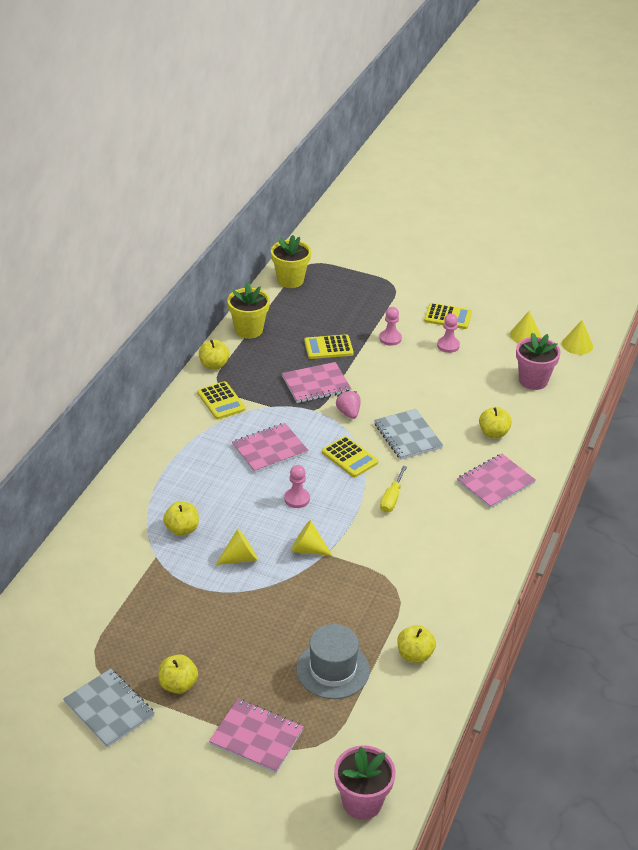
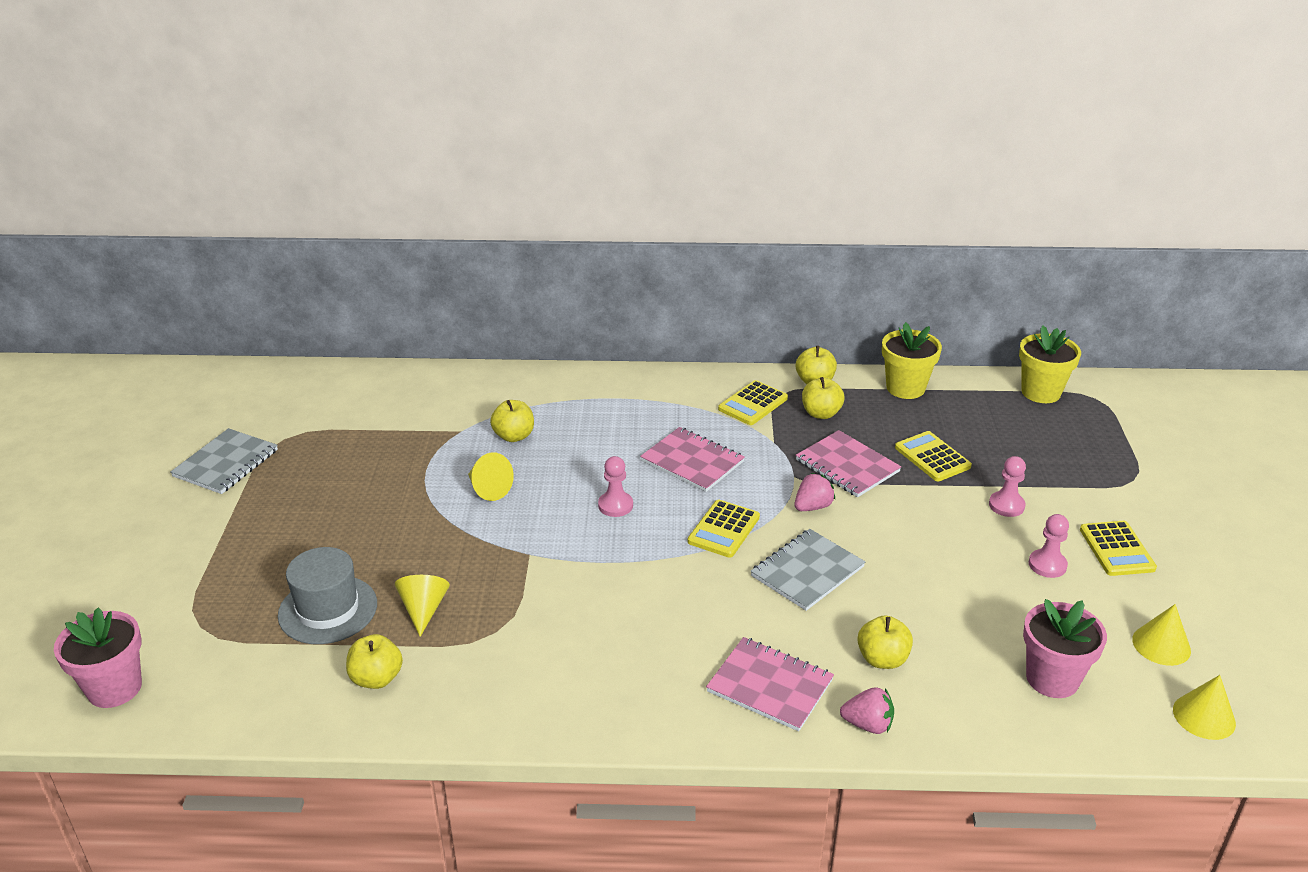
camera: 70 degrees right, 5 degrees down
yellow apple [158,654,198,694] -> yellow apple moved to [802,377,844,419]
pink notebook [209,699,304,773] -> none
yellow cone [291,520,333,556] -> yellow cone moved to [395,575,450,637]
yellow screwdriver [380,466,407,513] -> none
none -> pink strawberry [840,687,894,734]

